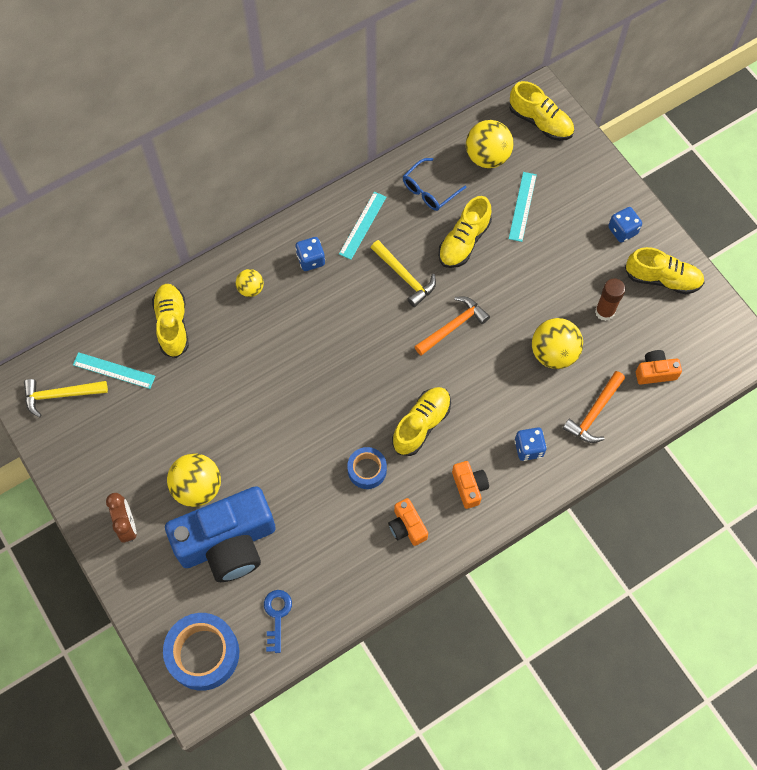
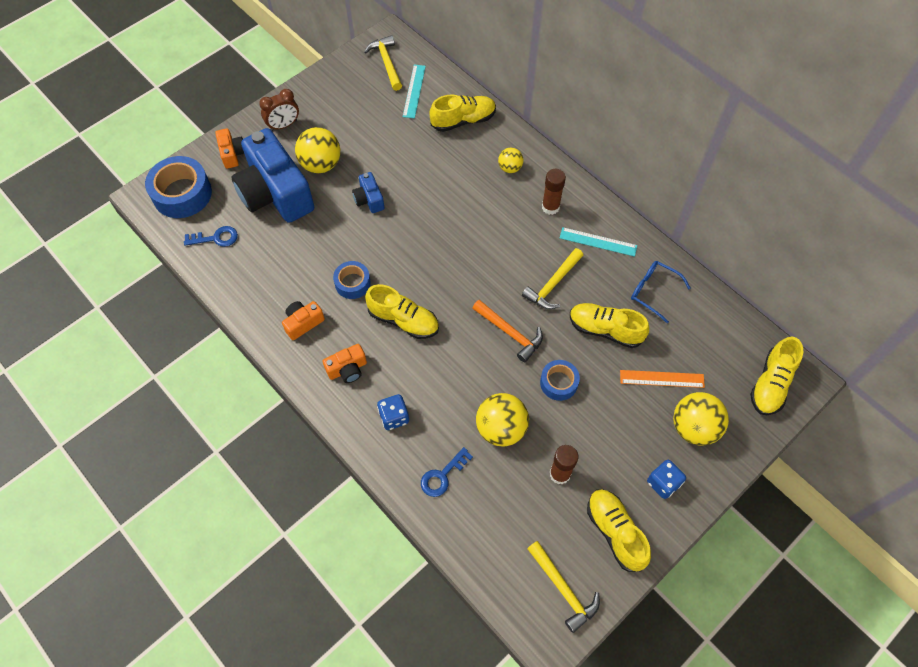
camera: 80 degrees right, 5 degrees down
blue dice [295,237,325,271] -> brown glue stick [542,169,566,215]
yellow ball [466,120,513,168] -> yellow ball moved to [673,392,729,446]
turquoise ruler [509,172,537,242] -> orange ruler [620,370,705,388]
orange hammer [563,371,625,443] -> blue key [421,447,473,497]
yellow shoe [625,247,705,294] -> yellow shoe turned 150 degrees clockwise [587,489,651,572]
orange camera [636,350,682,384] -> orange camera moved to [215,128,244,169]
none -> blue camera [352,172,384,213]
none -> yellow hammer [527,541,600,633]
none -> blue tape [540,360,580,401]

